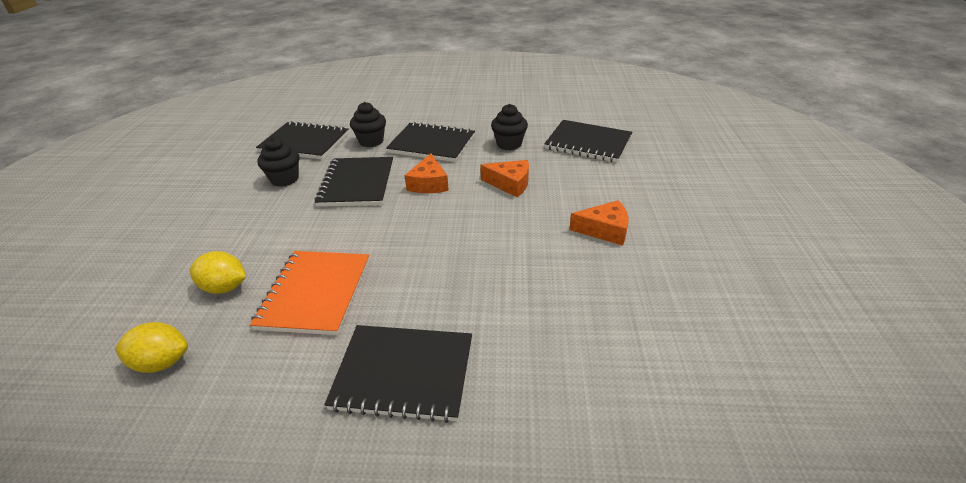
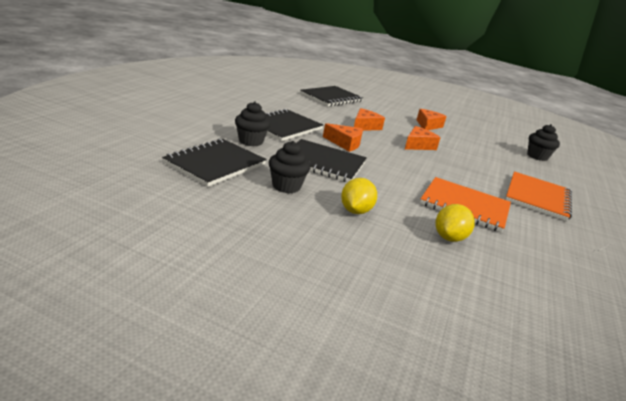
camera: 75 degrees left, 10 degrees down
yellow lemon [115,322,188,373] -> yellow lemon moved to [341,178,377,214]
black notebook [324,325,472,423] -> orange notebook [505,171,572,221]
black cupcake [491,104,528,150] -> black cupcake moved to [527,124,560,161]
none -> orange cheese [405,126,441,150]

